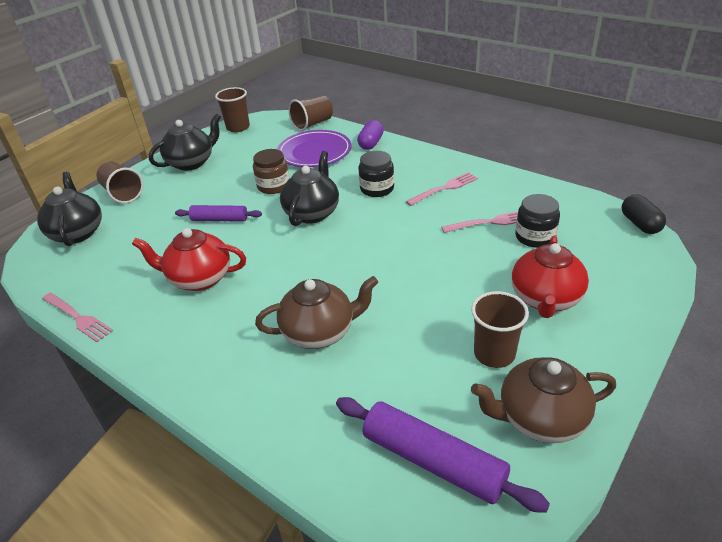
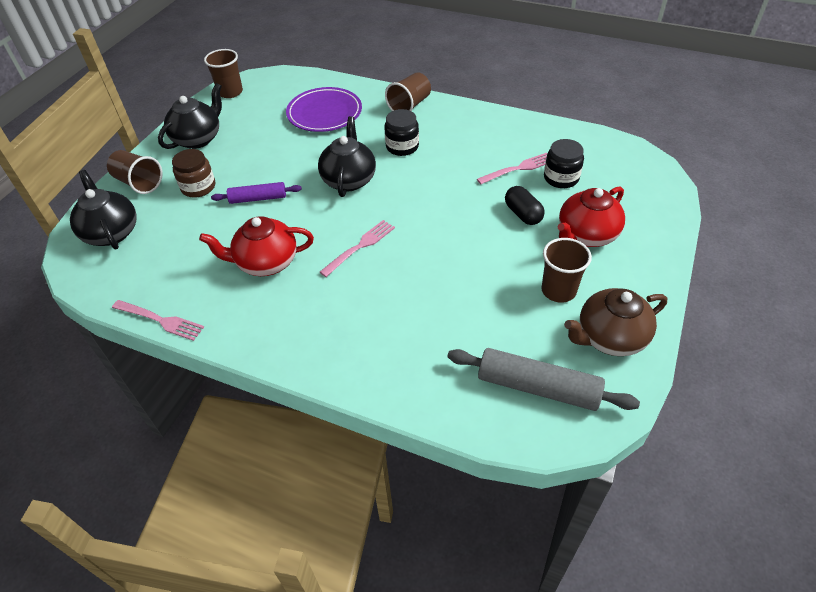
camera: 15 degrees left, 10 degrees up
brown jar [253,149,289,194] -> brown jar moved to [172,149,215,198]
brown teapot [255,276,378,349] -> none
brown cup [289,95,333,131] -> brown cup moved to [385,72,431,111]
purple rolling pin [336,397,550,513] -> grey rolling pin [447,348,640,411]
purple capsule [357,120,384,150] -> none
pink fork [406,172,478,206] -> pink fork moved to [320,220,395,277]
red teapot [512,236,589,318] -> red teapot turned 45 degrees clockwise [558,187,625,247]
black capsule [622,194,666,234] -> black capsule moved to [505,186,545,225]

